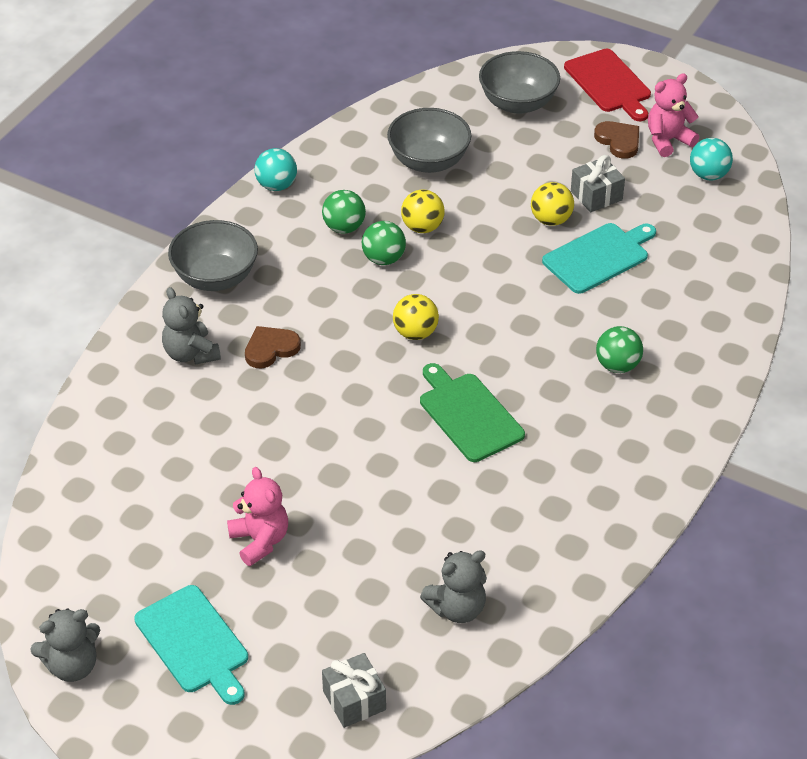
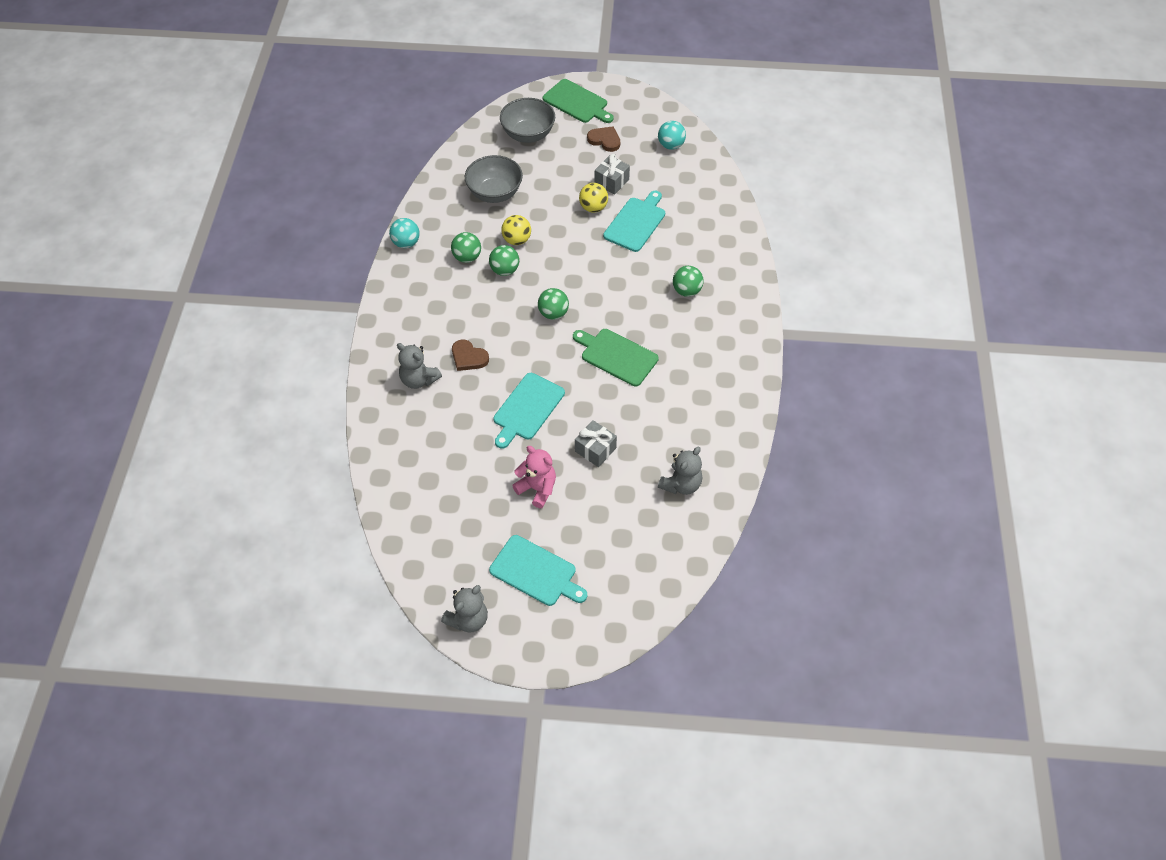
camera: 25 degrees left, 10 degrees up
grey bowl [168,220,258,291] -> none
brown heart [245,326,301,368] -> brown heart turned 90 degrees counterclockwise [452,340,489,371]
grey gift [322,653,386,728] -> grey gift moved to [575,420,617,467]
yellow ball [393,294,439,340] -> green ball [538,288,569,320]
red cutting board [564,49,651,121] -> green cutting board [543,79,614,123]
pink teddy bear [648,73,699,157] -> none
none -> turquoise cutting board [493,373,565,449]

